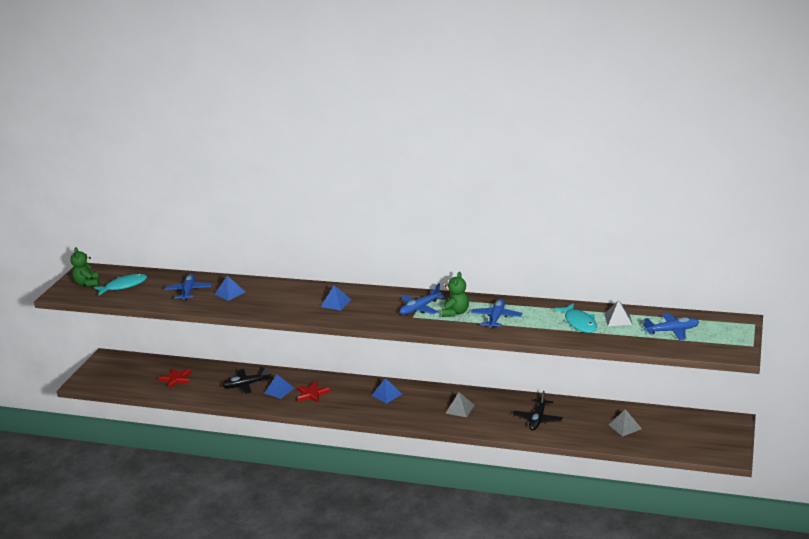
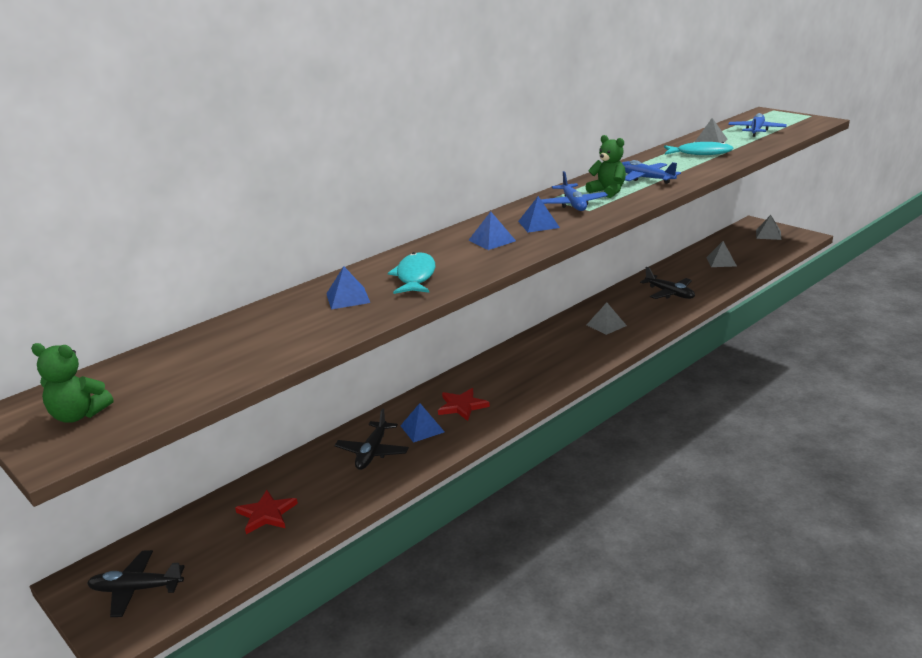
camera: 60 degrees left, 0 degrees up
turquoise fish [93,273,147,296] -> turquoise fish moved to [388,252,435,294]
blue plane [164,274,212,301] -> none
blue pyramid [371,378,402,404] -> blue pyramid moved to [518,196,560,233]
none -> black plane [87,550,185,617]
none -> grey pyramid [756,215,782,240]

